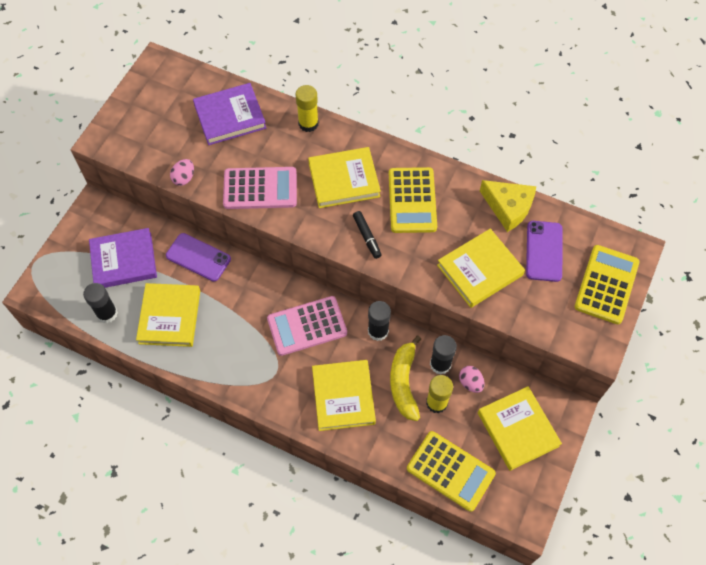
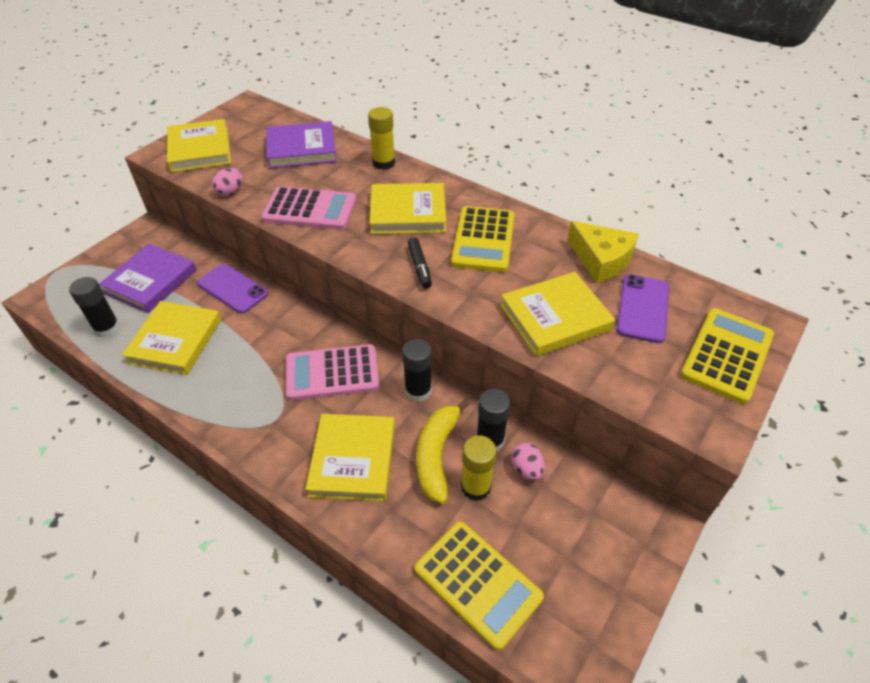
camera: 10 degrees right, 15 degrees down
purple book [89,228,157,288] -> purple book turned 60 degrees counterclockwise [99,243,197,313]
yellow book [478,386,562,471] -> yellow book moved to [167,119,231,172]

